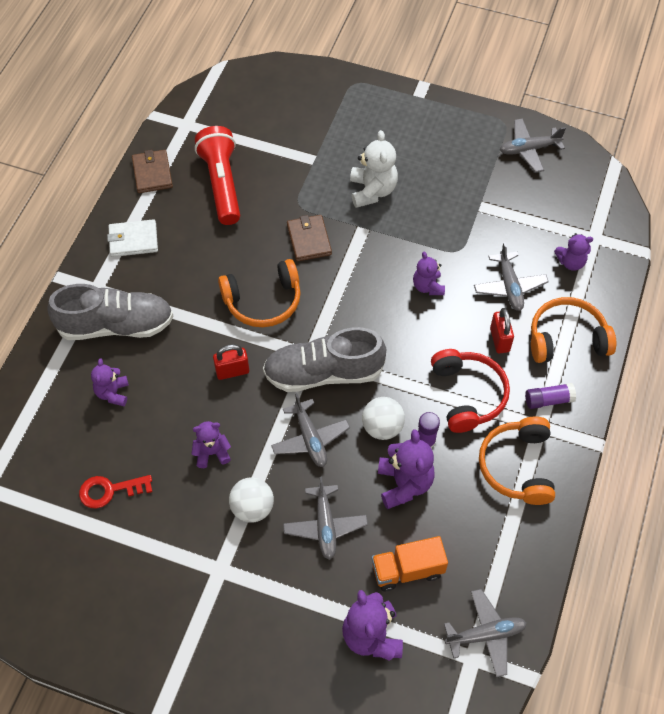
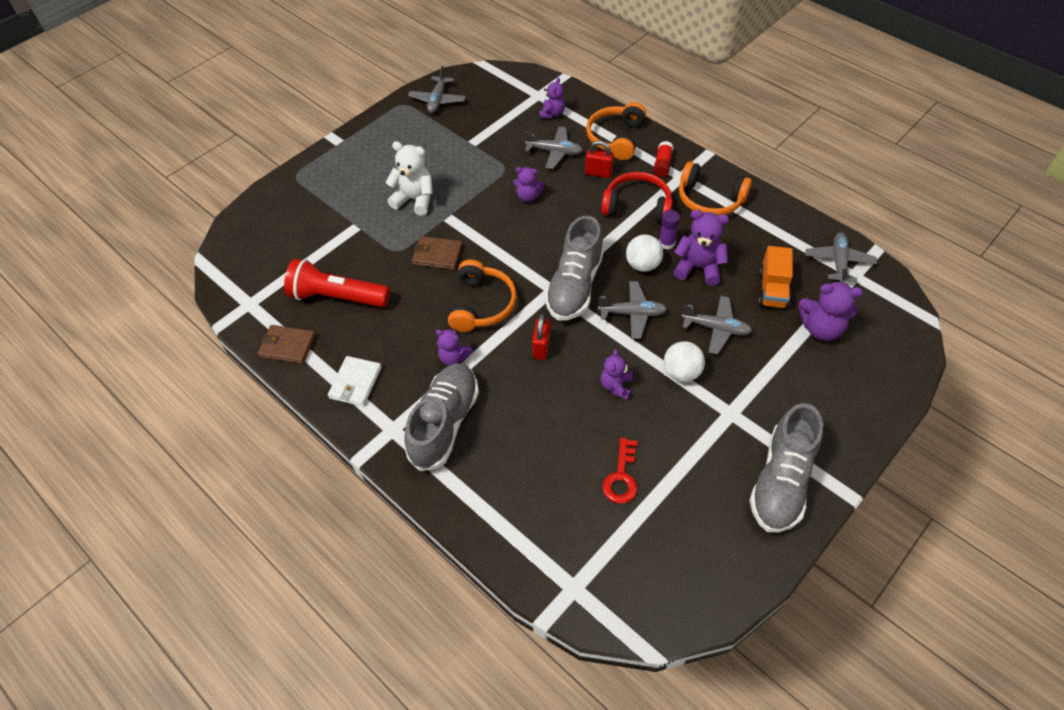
camera: 65 degrees left, 5 degrees down
purple teddy bear [91,359,129,406] -> purple teddy bear moved to [436,329,473,366]
purple glue stick [525,383,576,409] -> red glue stick [653,141,674,177]
none -> grey shoe [749,403,823,533]

